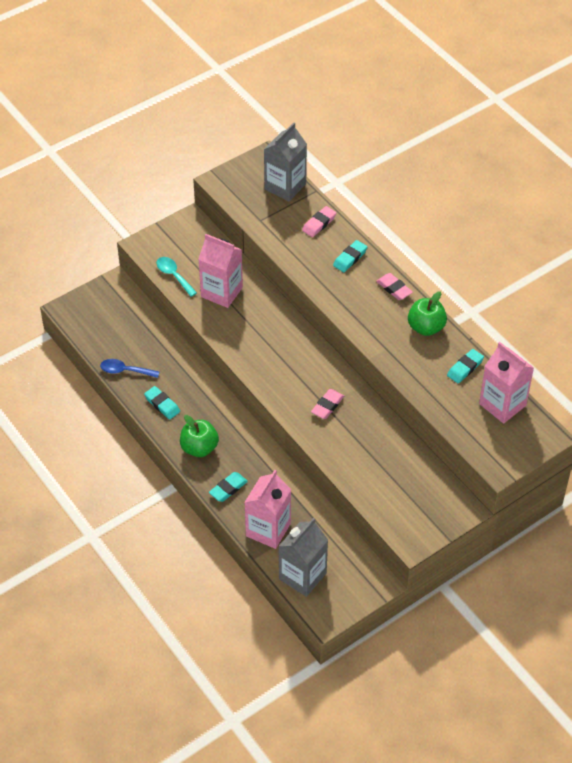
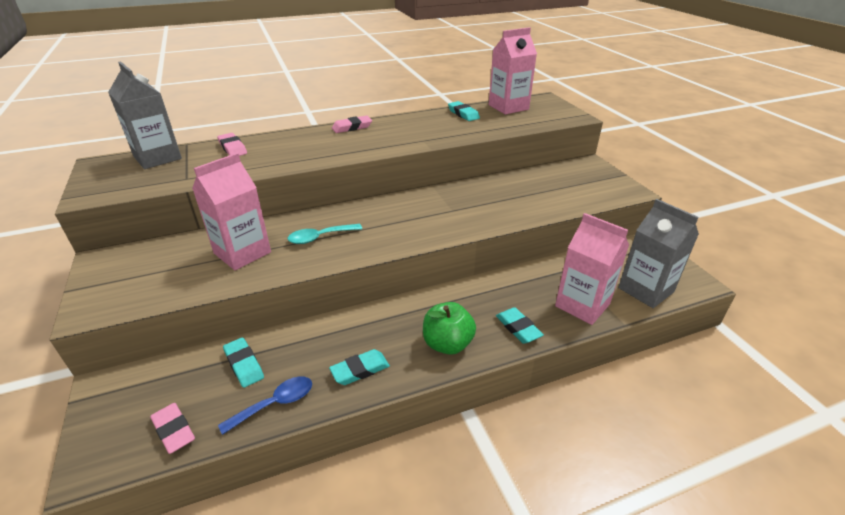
camera: 75 degrees left, 15 degrees down
blue spoon [100,359,159,378] -> blue spoon turned 150 degrees counterclockwise [218,376,312,435]
turquoise spoon [157,257,197,297] -> turquoise spoon moved to [287,224,362,244]
pink eraser [311,389,344,419] -> pink eraser moved to [150,403,195,454]
turquoise eraser [333,240,367,272] -> turquoise eraser moved to [223,337,264,388]
green apple [408,291,447,336] -> none

